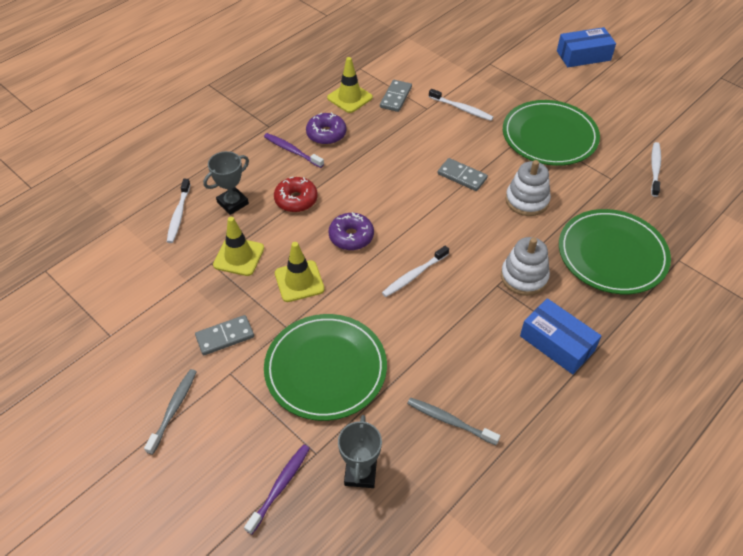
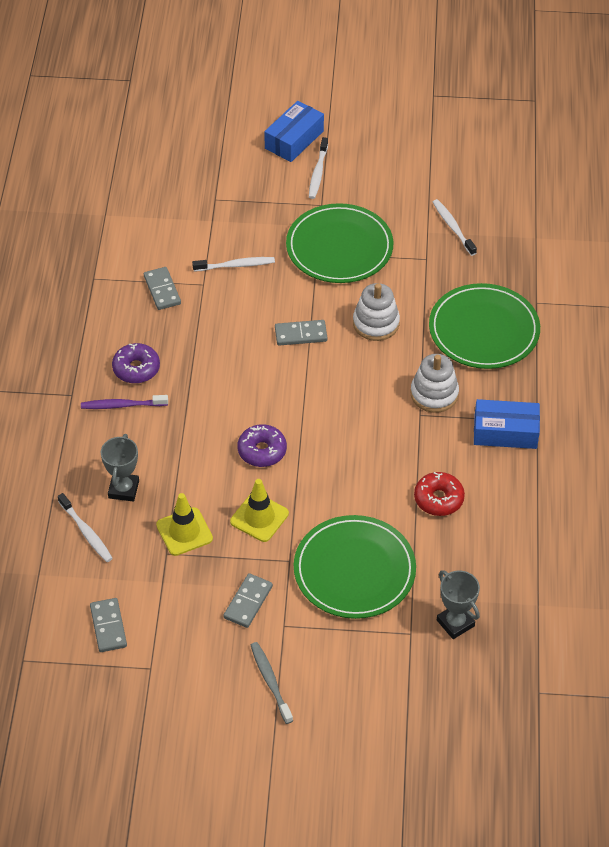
camera: 40 degrees left, 0 degrees up
purple toothbrush [244,444,310,535] -> none
red donut [274,177,318,212] -> red donut moved to [414,472,465,516]
yellow traffic cone [327,57,373,113] -> none
white toothbrush [382,246,449,297] -> white toothbrush moved to [309,137,328,199]
grey toothbrush [407,398,500,445] -> none
none -> grey domino [90,598,127,652]

